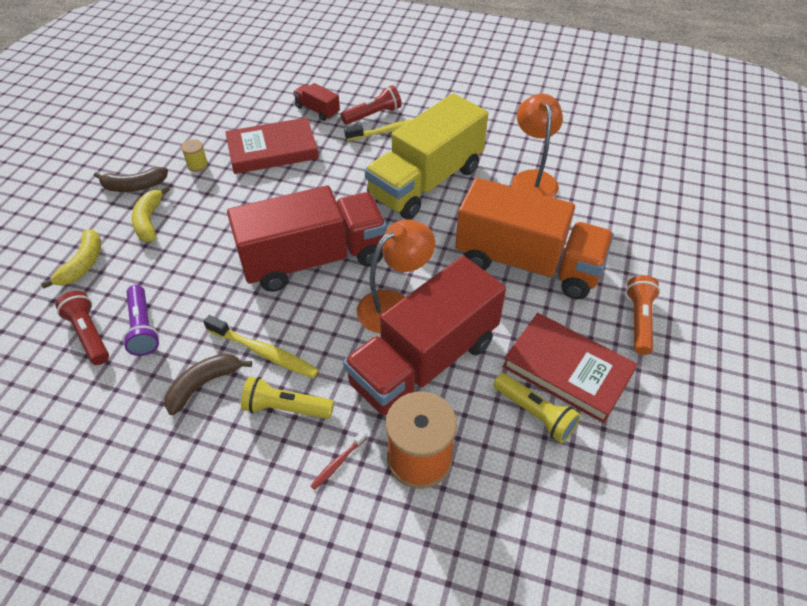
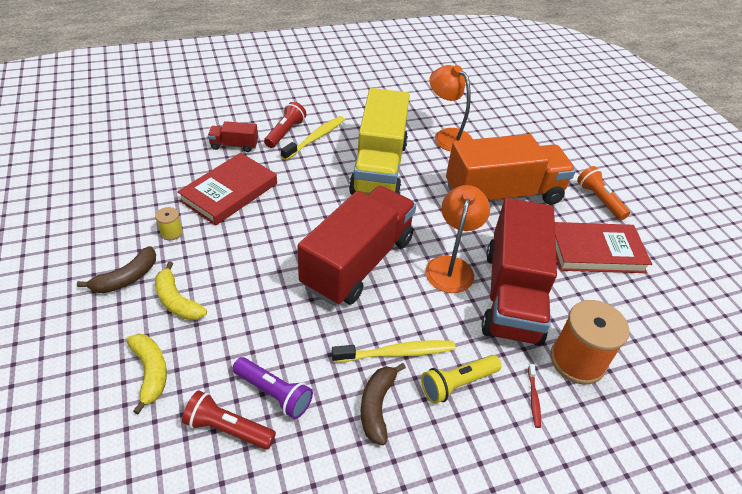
camera: 40 degrees left, 5 degrees down
yellow flashlight [493,373,581,443] -> none

